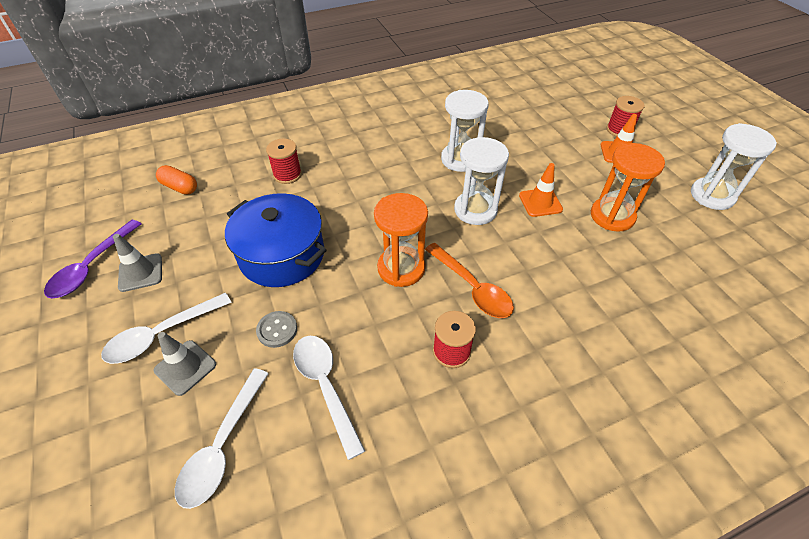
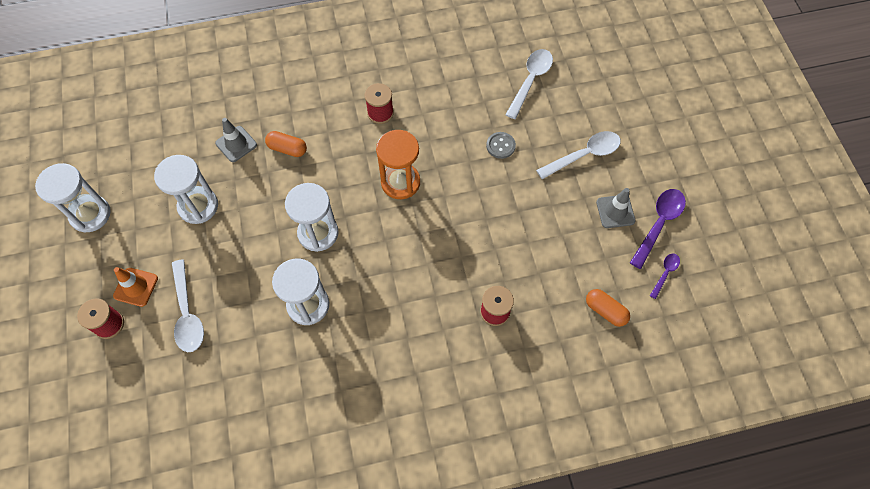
camera: 170 degrees left, 15 degrees up
grey traffic cone [154,332,216,396] -> grey traffic cone moved to [215,118,257,162]
blue pot [225,193,327,287] -> none
white spoon [293,336,365,460] -> white spoon moved to [172,259,204,352]
orange spoon [425,243,514,318] -> none
orange traffic cone [519,163,563,217] -> none
orange hourglass [591,143,665,232] -> white hourglass [154,155,218,224]
none -> orange capsule [265,131,307,157]
none -> purple spoon [650,254,680,299]

